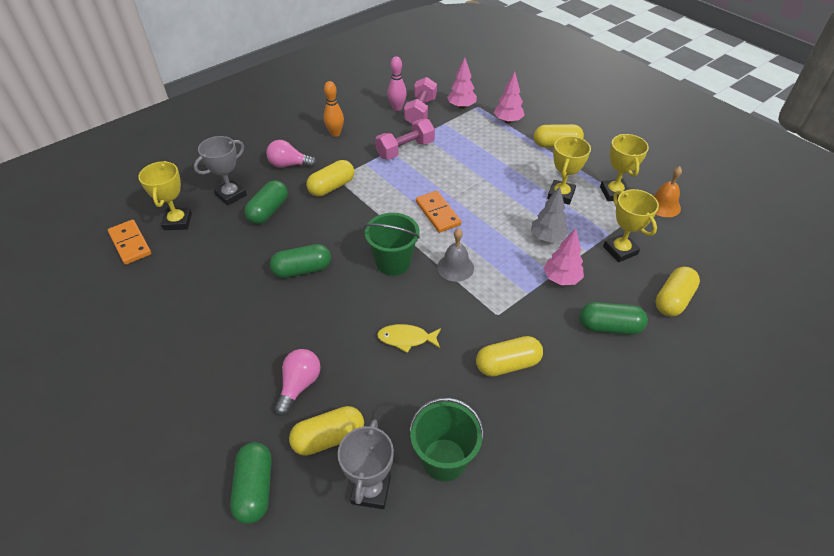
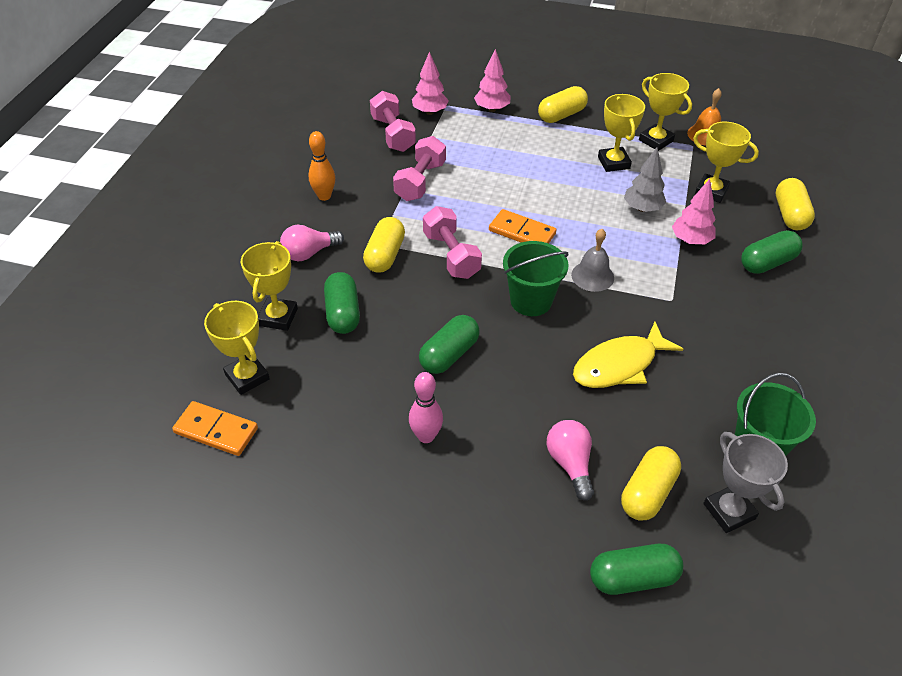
camera: 35 degrees left, 0 degrees up
grey trophy [194,136,247,206] -> yellow trophy [241,241,298,331]
green capsule [230,442,272,524] -> green capsule turned 60 degrees counterclockwise [590,544,683,595]
yellow fish [377,324,441,353] -> yellow fish [573,322,684,388], size x1.62
pink bowling pin [387,56,407,111] -> pink bowling pin moved to [409,372,443,443]
yellow capsule [476,336,543,377] -> none
none -> pink dumbbell [423,206,482,279]

